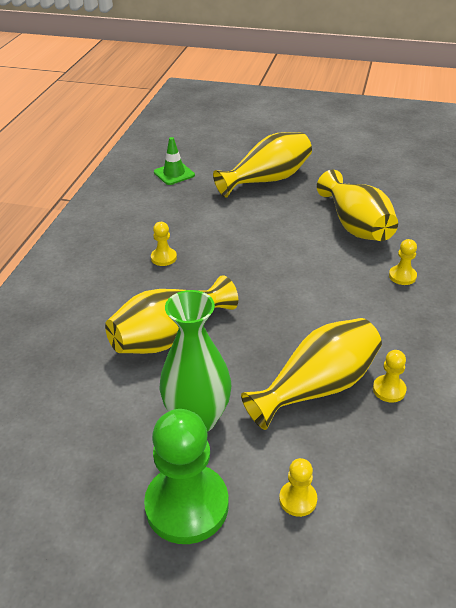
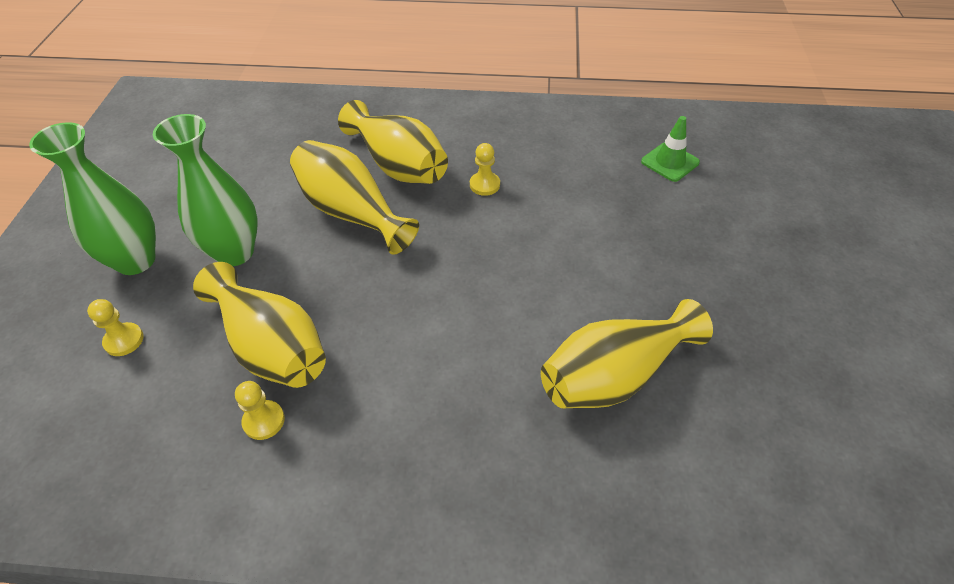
camera: 80 degrees right, 10 degrees up
green pawn [144,409,229,544] -> green vase [29,122,156,275]
yellow vase [213,132,312,198] -> yellow vase moved to [338,100,448,184]
yellow pawn [389,239,417,285] -> none

